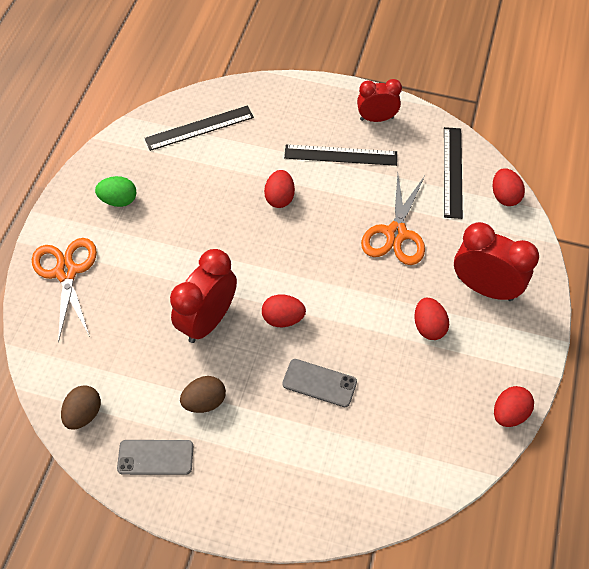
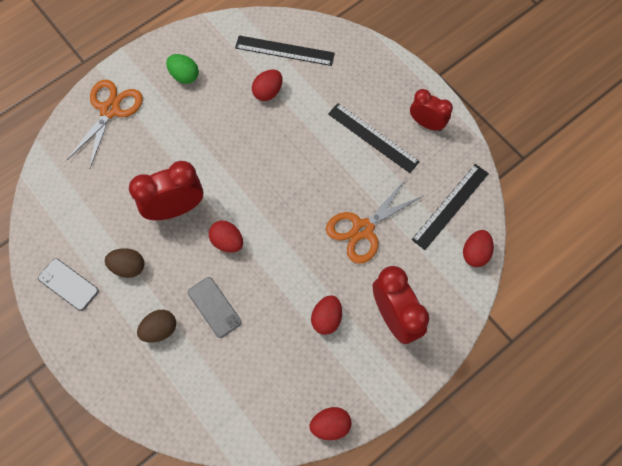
camera: 35 degrees right, 10 degrees up
brown egg [61,385,101,430] -> brown egg moved to [137,310,176,343]
red egg [264,170,295,208] -> red egg moved to [252,70,282,101]

